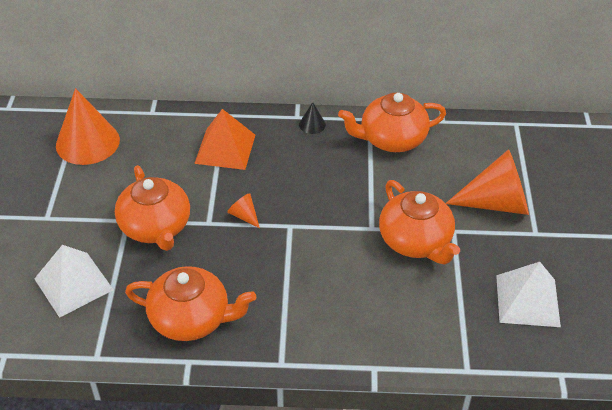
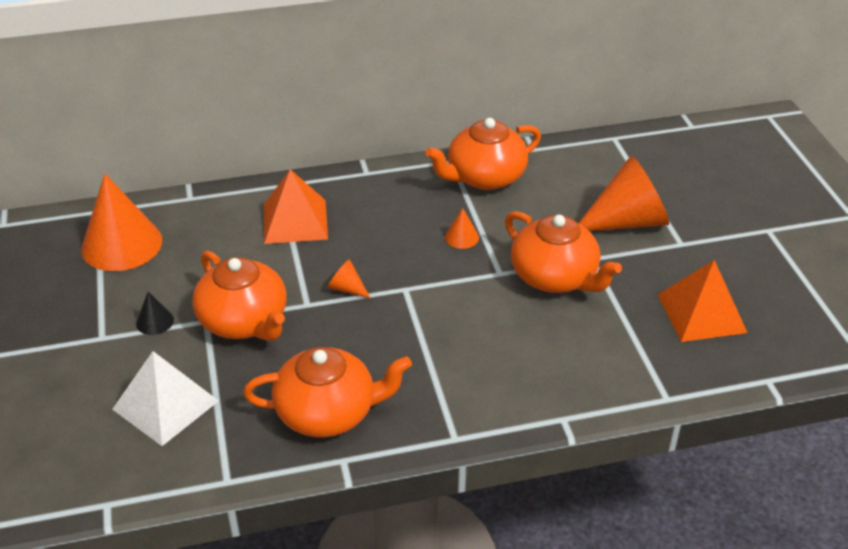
camera: 15 degrees left, 5 degrees down
black cone [299,102,326,134] -> black cone moved to [136,292,174,335]
white pyramid [496,262,561,327] -> orange pyramid [657,260,747,342]
none -> orange cone [445,208,479,249]

